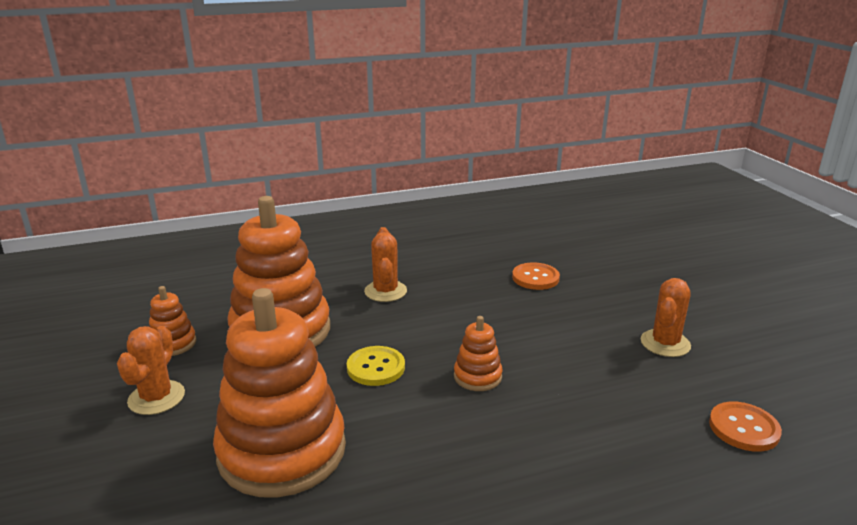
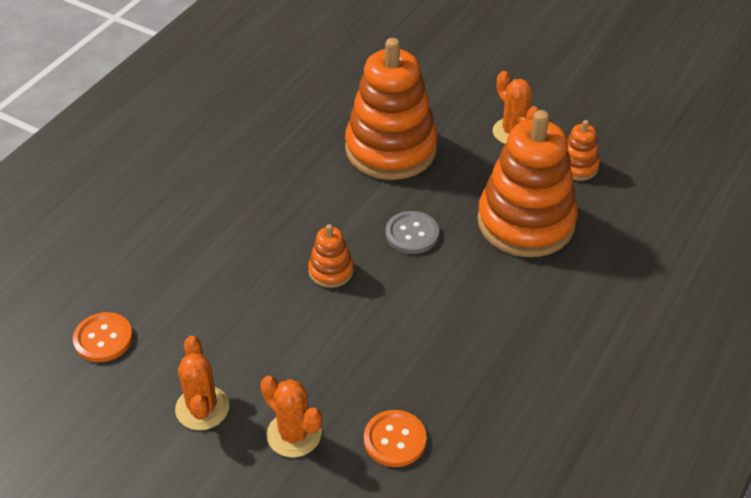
camera: 140 degrees right, 20 degrees up
yellow button [347,346,405,386] -> grey button [386,211,439,254]
orange cactus [364,227,407,302] -> orange cactus moved to [260,376,322,458]

